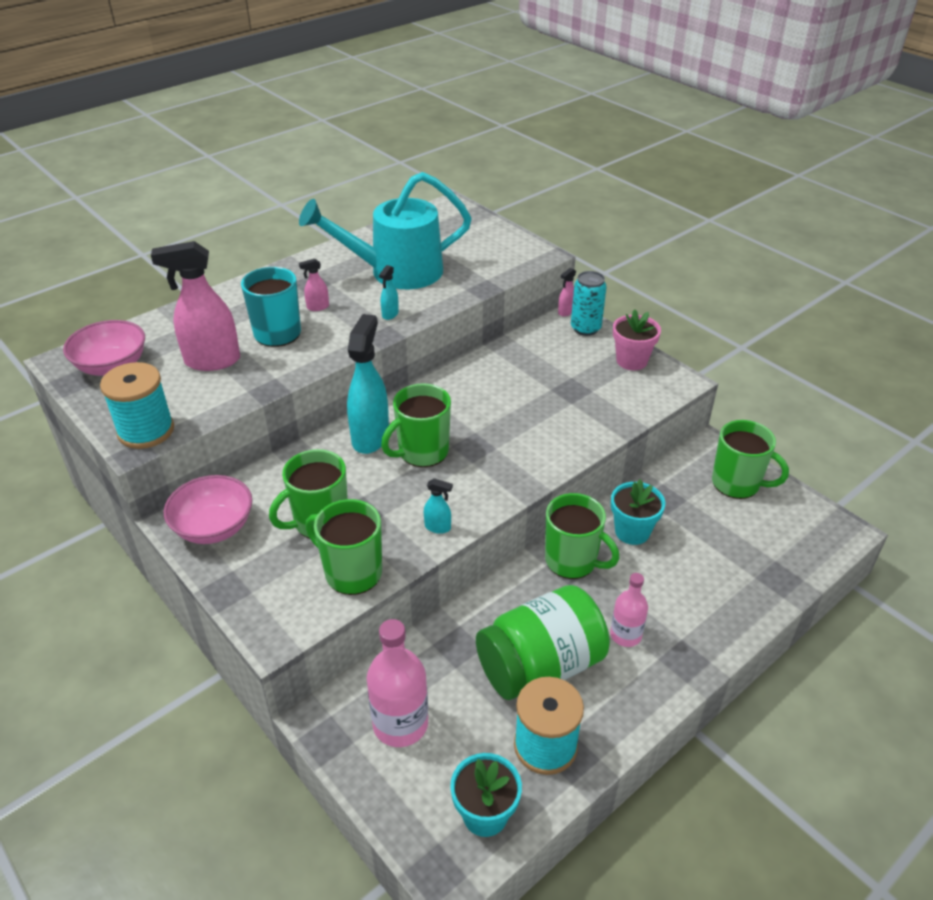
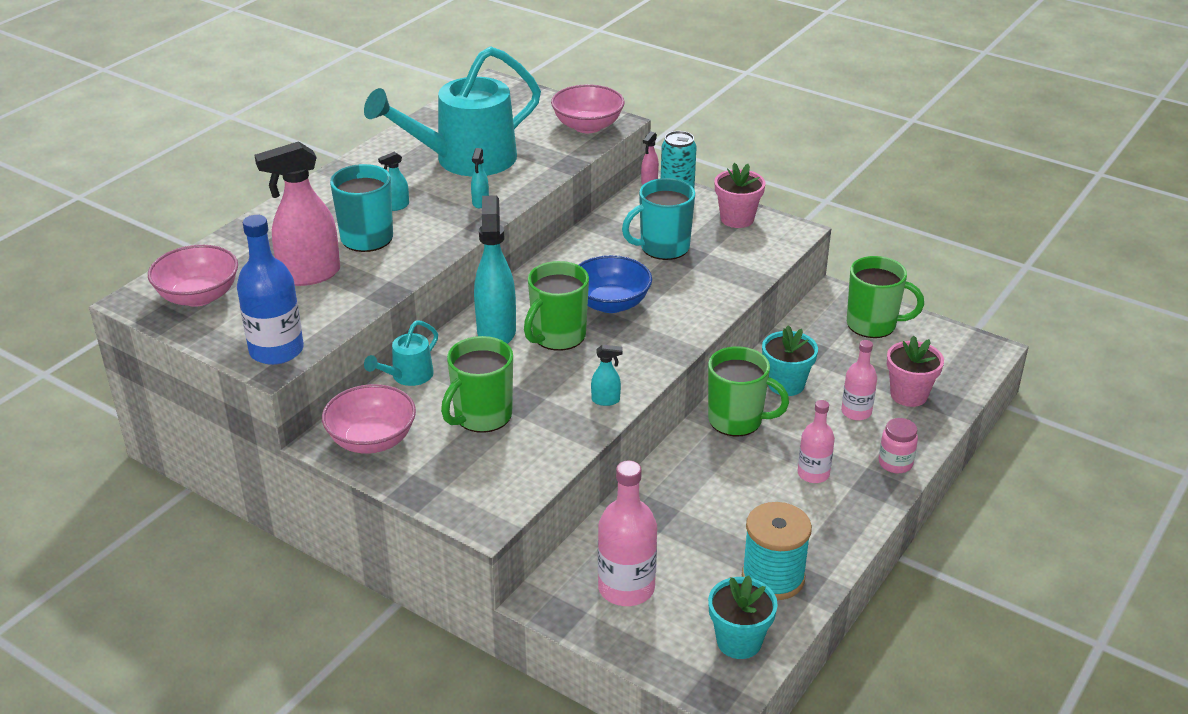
camera: 15 degrees left, 5 degrees down
turquoise spool [100,362,174,449] -> blue bottle [237,215,304,365]
pink spray bottle [299,259,329,311] -> turquoise spray bottle [378,152,409,211]
green mug [305,499,382,595] -> none
green jar [476,585,610,700] -> none
none -> turquoise watering can [364,321,438,386]
none -> pink bowl [551,84,625,133]
none -> blue bowl [578,255,652,313]
none -> turquoise mug [622,178,695,260]
none -> pink bottle [841,340,877,420]
none -> pink jar [879,418,918,473]
none -> pink flower pot [887,335,944,407]

